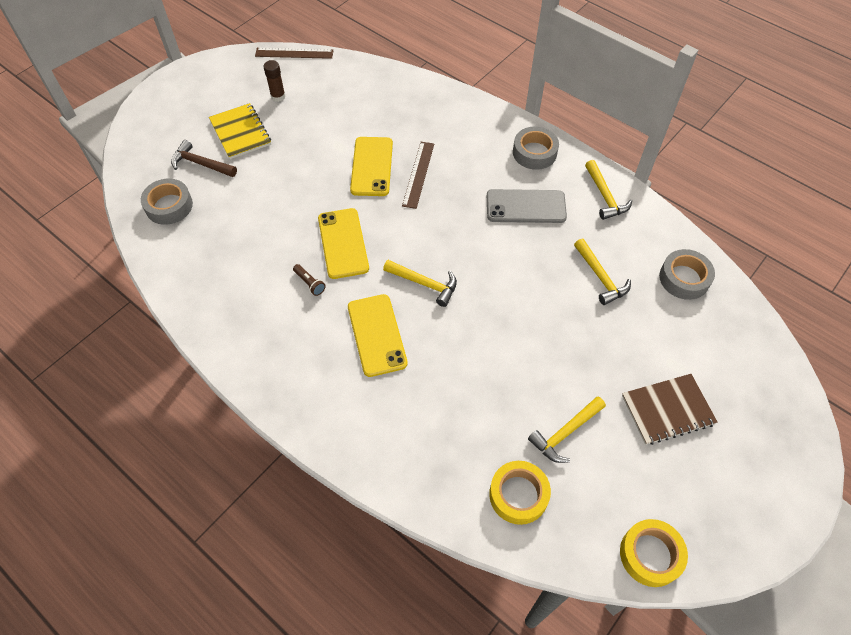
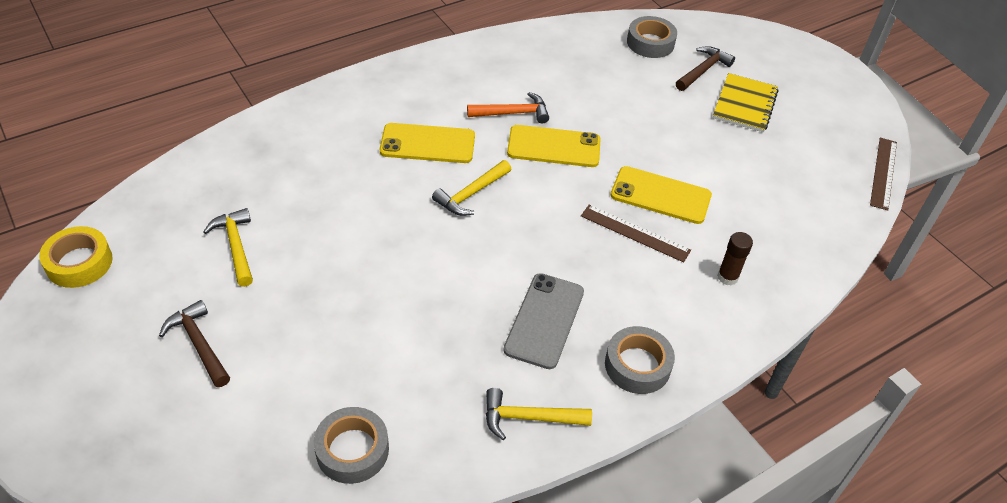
camera: 105 degrees right, 10 degrees down
yellow notebook [209,103,271,159] -> yellow notebook turned 60 degrees counterclockwise [713,73,779,132]
brown glue stick [263,60,285,102] -> brown glue stick moved to [717,232,753,285]
brown flashlight [293,264,326,296] -> orange hammer [467,92,549,123]
yellow tape [489,461,551,525] -> none
yellow hammer [574,239,631,305] -> none
brown notebook [622,374,718,445] -> brown hammer [159,300,230,387]

